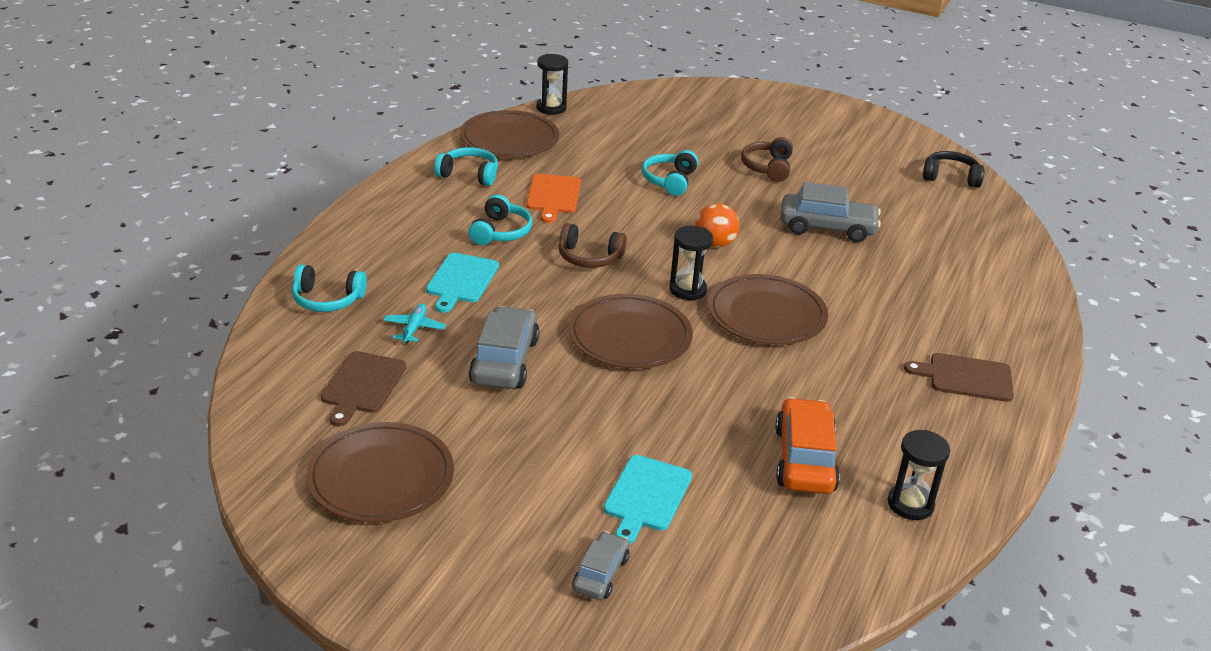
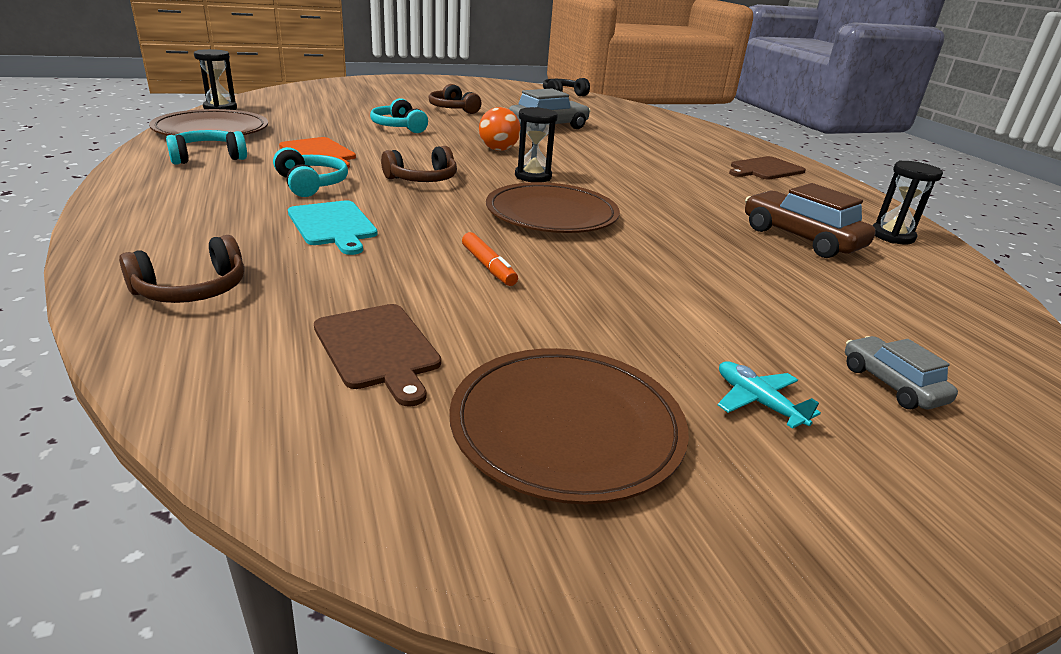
camera: 45 degrees left, 5 degrees down
turquoise headphones [292,264,367,312] -> brown headphones [119,235,244,303]
turquoise plane [383,303,446,343] -> turquoise plane moved to [718,361,821,429]
grey car [469,306,540,389] -> orange marker [462,232,518,286]
turquoise cutting board [604,455,692,544] -> none
brown plate [708,274,828,345] -> none
orange car [775,397,840,494] -> brown car [745,183,876,258]

